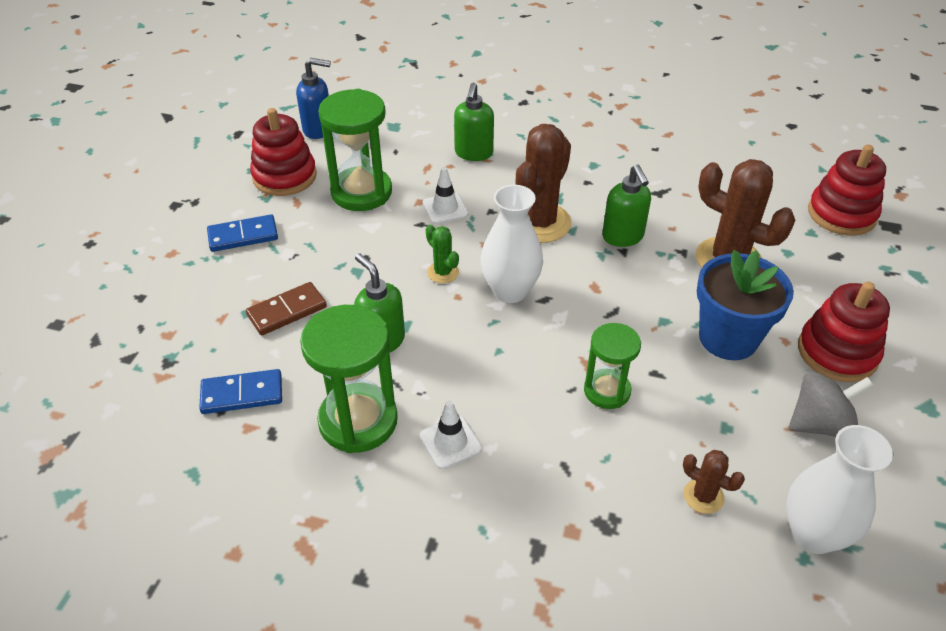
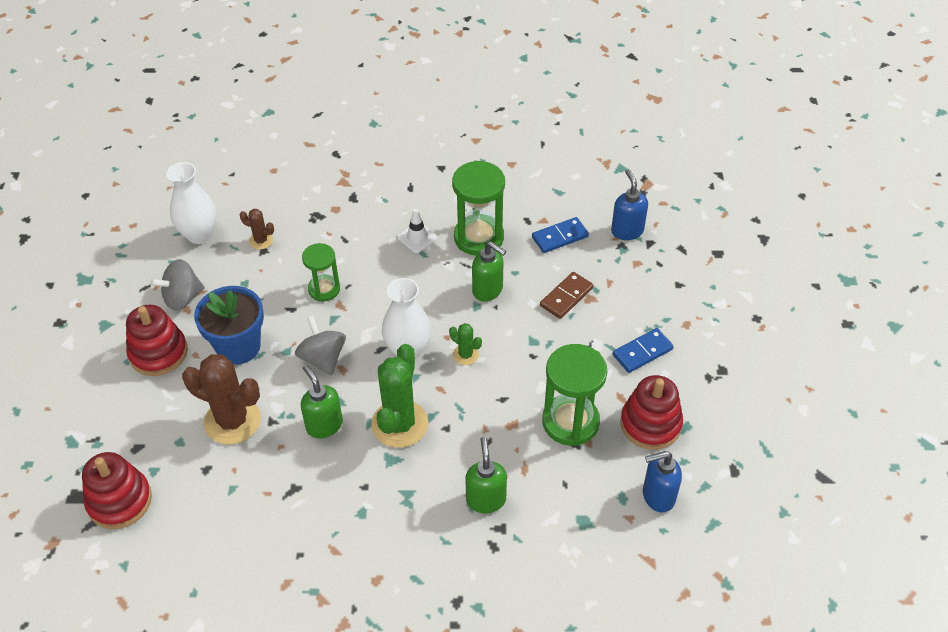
camera: 165 degrees right, 5 degrees up
white traffic cone [423,167,468,224] -> none
brown cactus [516,124,571,243] -> green cactus [371,344,428,448]
none -> grey spinning top [295,316,346,376]
none -> blue soap dispenser [611,169,648,240]

